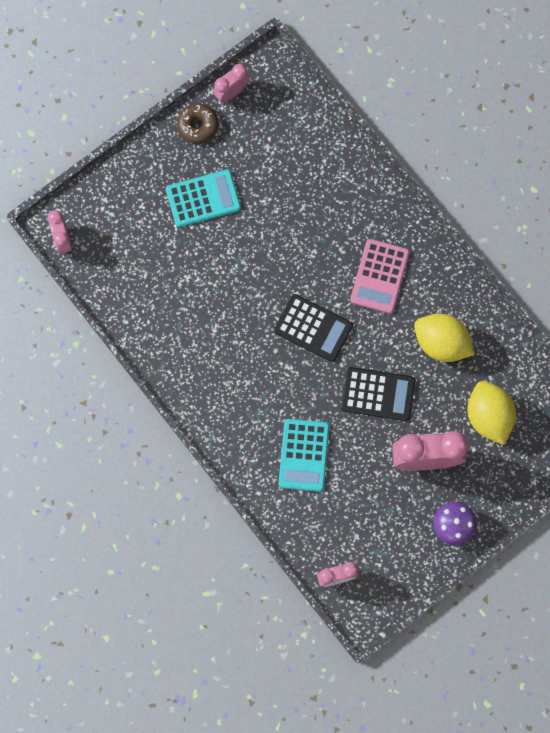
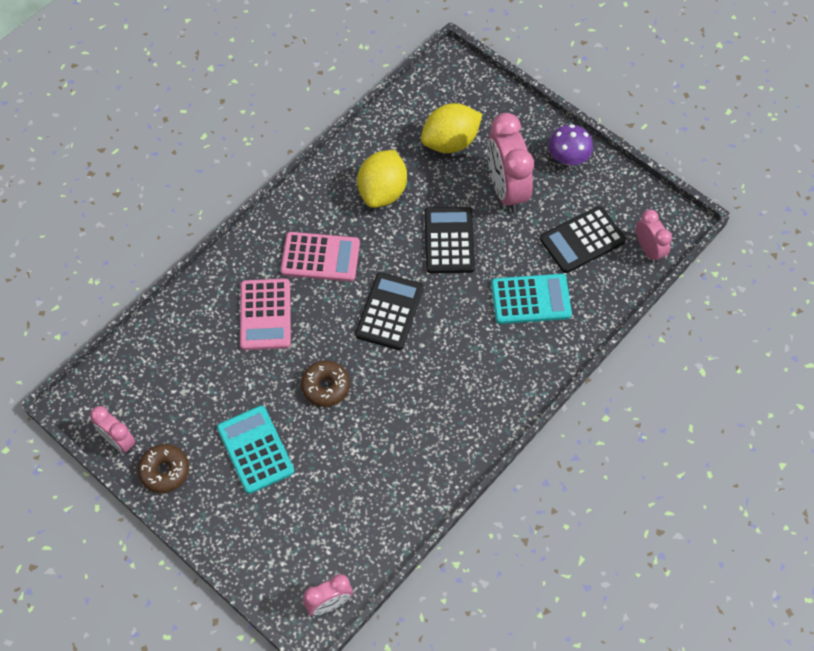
camera: 100 degrees left, 15 degrees down
none -> pink calculator [240,278,291,350]
none -> brown donut [301,361,350,407]
none -> black calculator [540,206,626,273]

